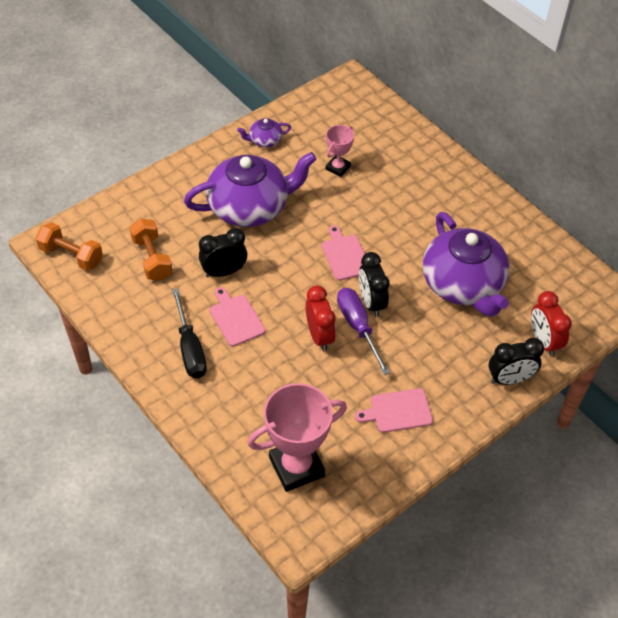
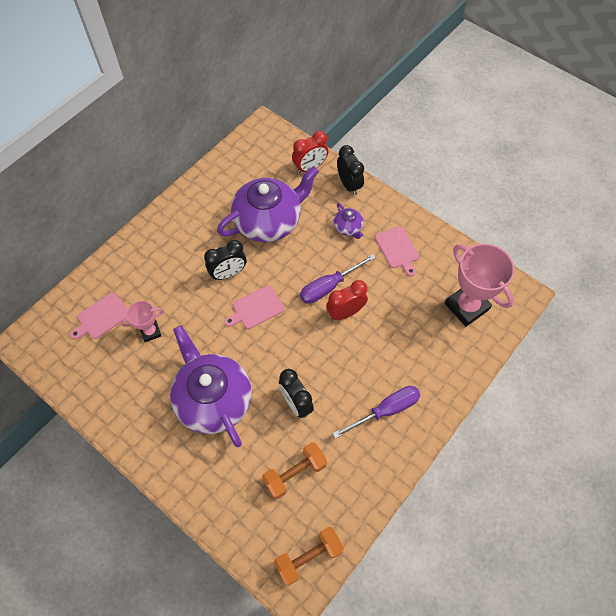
camera: 100 degrees left, 10 degrees up
orange dumbbell [35,222,103,271] -> orange dumbbell turned 45 degrees clockwise [274,527,344,586]
black screwdriver [172,288,207,378] -> purple screwdriver [332,386,421,439]
pink cutting board [210,287,265,347] -> pink cutting board moved to [70,292,128,339]
purple teapot [237,118,291,147] -> purple teapot moved to [334,203,363,239]
pink trophy [326,125,354,177] -> pink trophy turned 45 degrees counterclockwise [121,301,164,342]
black clock [359,252,390,317] -> black clock moved to [204,240,246,280]

